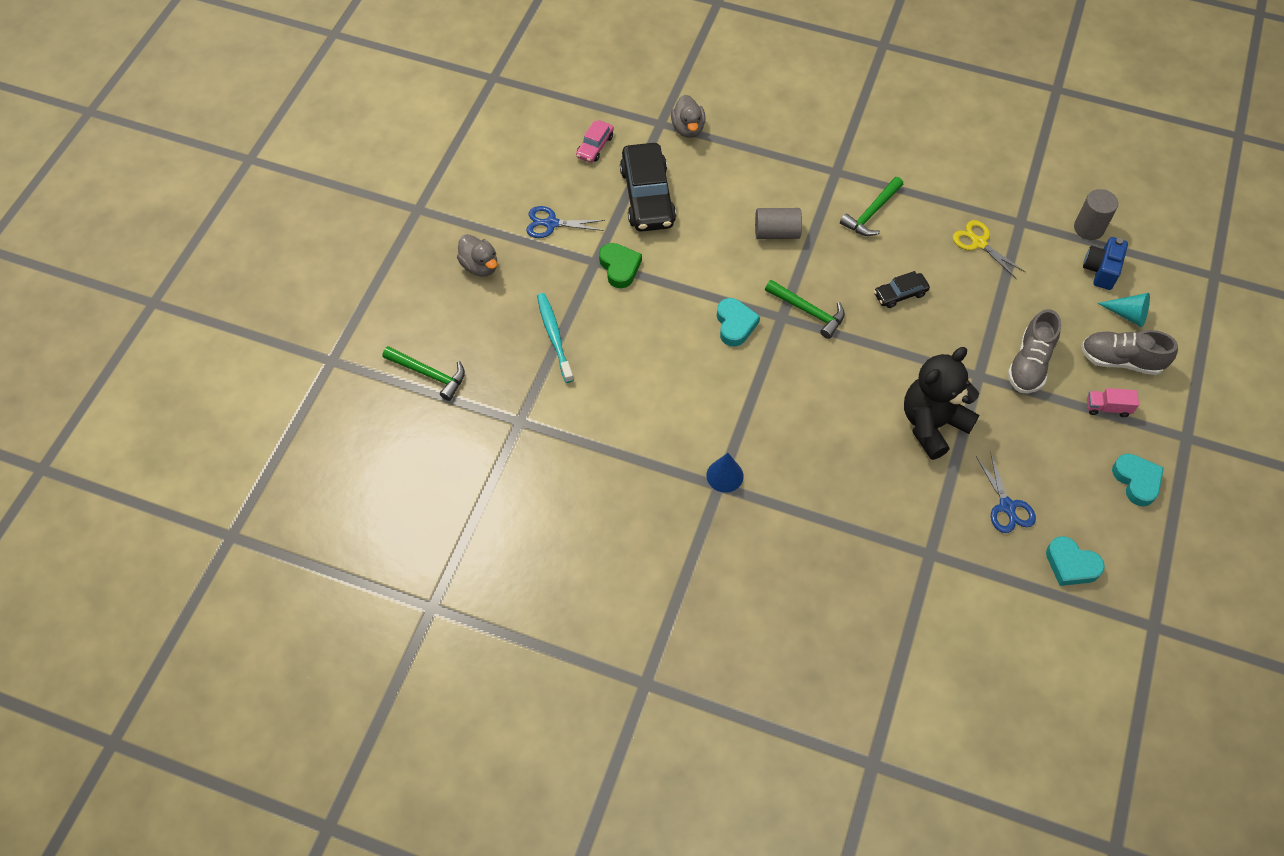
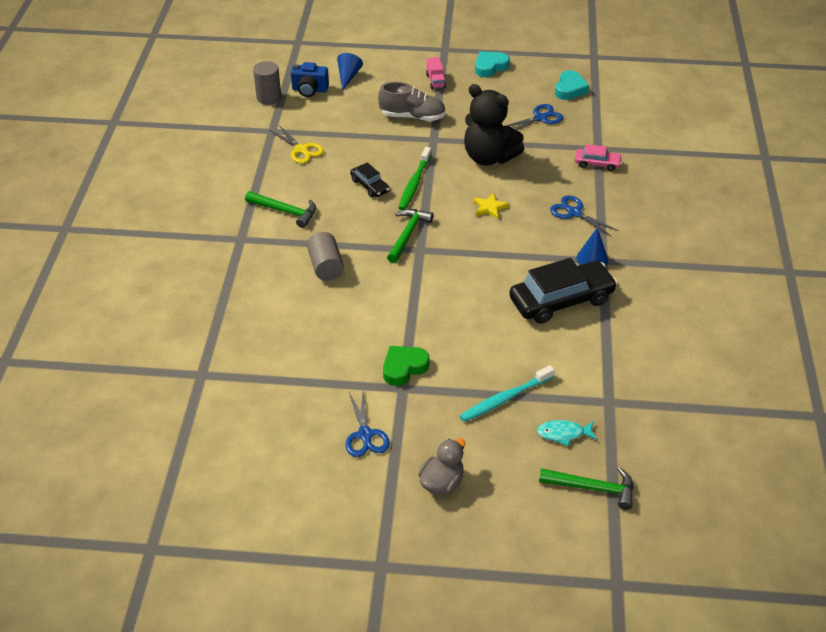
camera: 105 degrees left, 15 degrees down
green hammer [382,346,465,401] -> green hammer turned 90 degrees clockwise [539,467,633,510]
pink car [576,120,614,163] -> pink car moved to [575,144,622,171]
black car [620,143,676,232] -> black car moved to [509,258,617,324]
grey duck [671,95,706,138] -> none
turquoise heart [717,298,760,347] -> none
yellow scissors [952,220,1025,279] -> yellow scissors turned 75 degrees counterclockwise [269,125,324,164]
grey shoe [1081,330,1178,375] -> none
turquoise cone [1098,293,1150,327] -> blue cone [337,53,363,90]
none -> green toothbrush [398,147,431,210]
none -> yellow star [473,193,509,219]
none -> turquoise fish [537,420,597,446]
none -> blue scissors [550,195,619,237]

